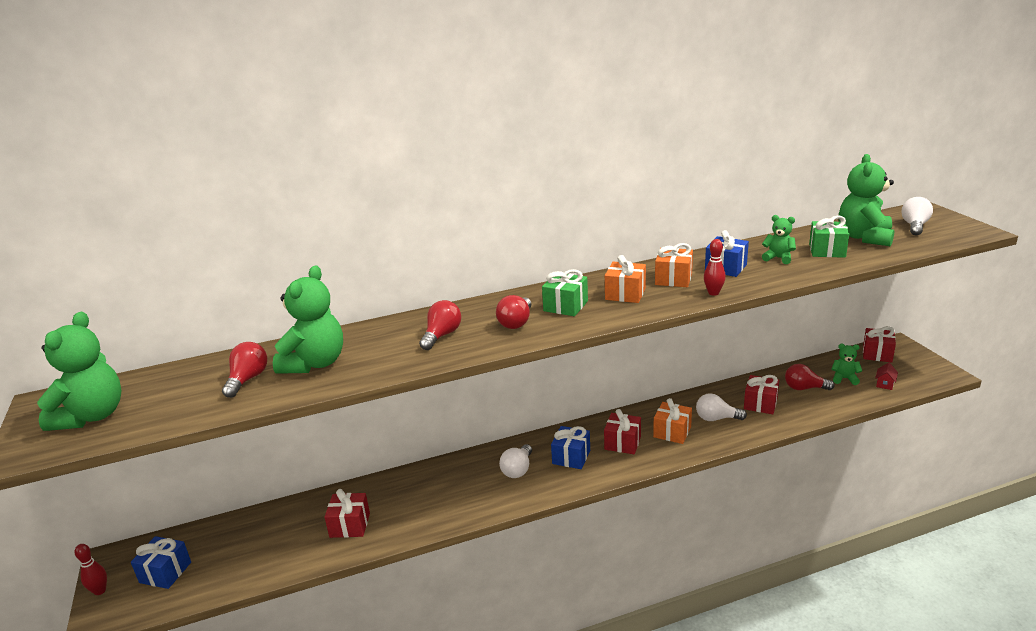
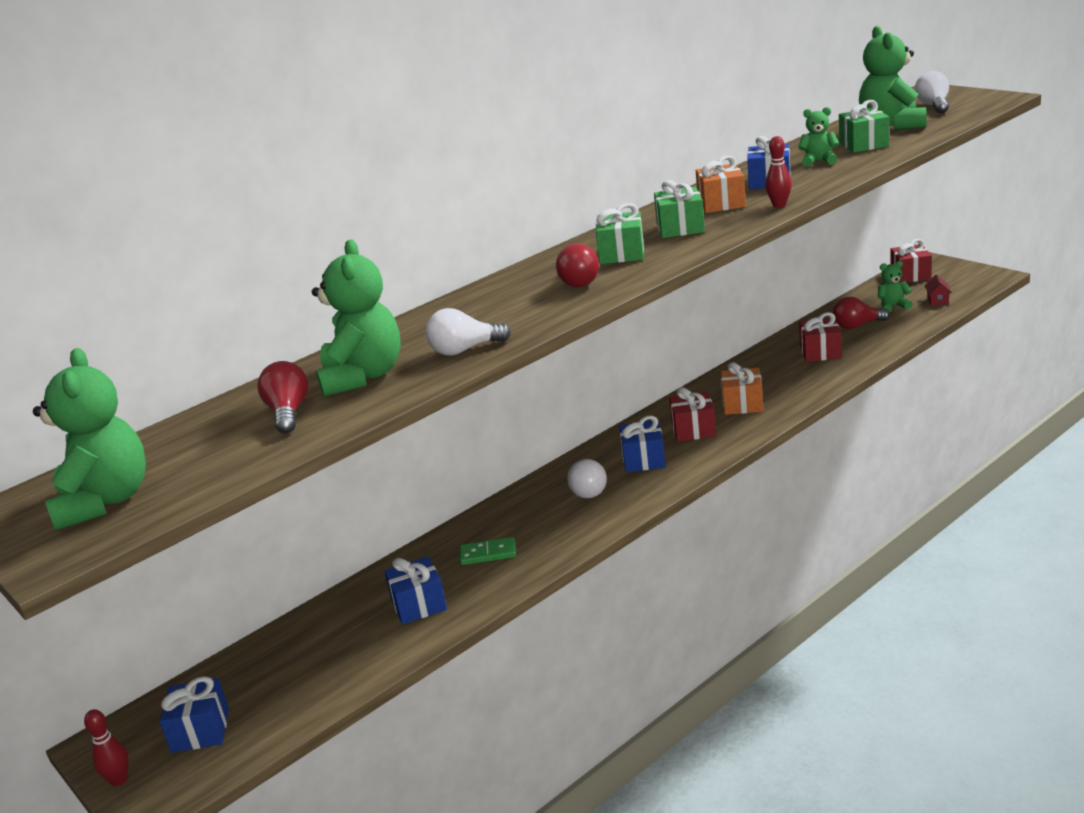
camera: 20 degrees left, 0 degrees up
red gift [325,489,370,538] -> blue gift [384,556,447,624]
red light bulb [419,300,461,350] -> none
orange gift [605,255,646,303] -> green gift [654,180,705,238]
white light bulb [696,393,747,421] -> white light bulb moved to [426,308,511,356]
none -> green domino [460,537,516,565]

